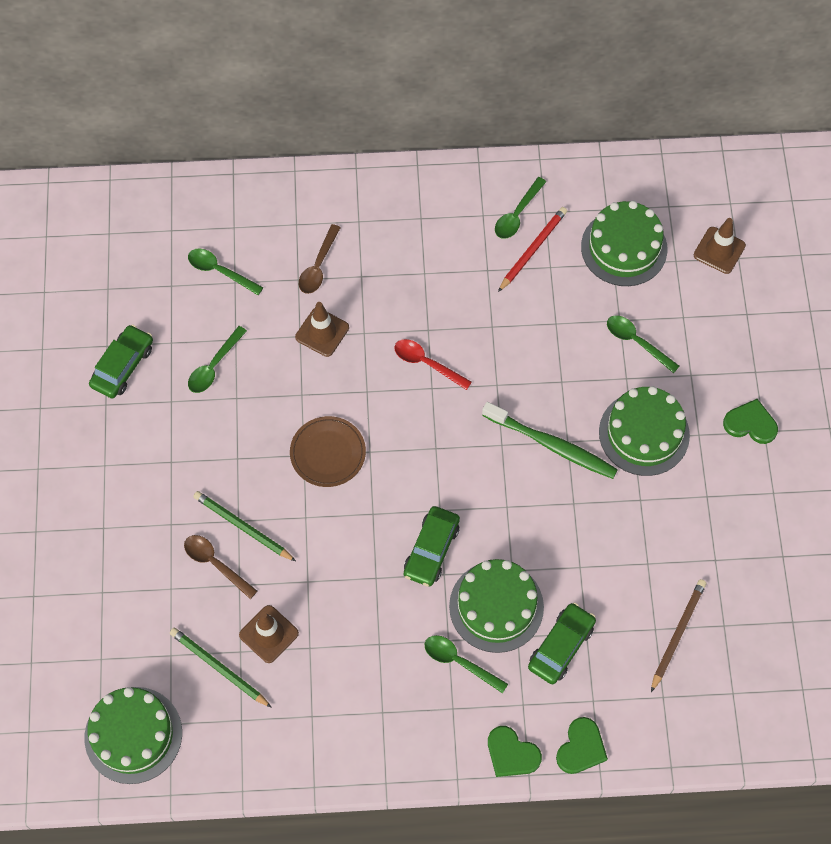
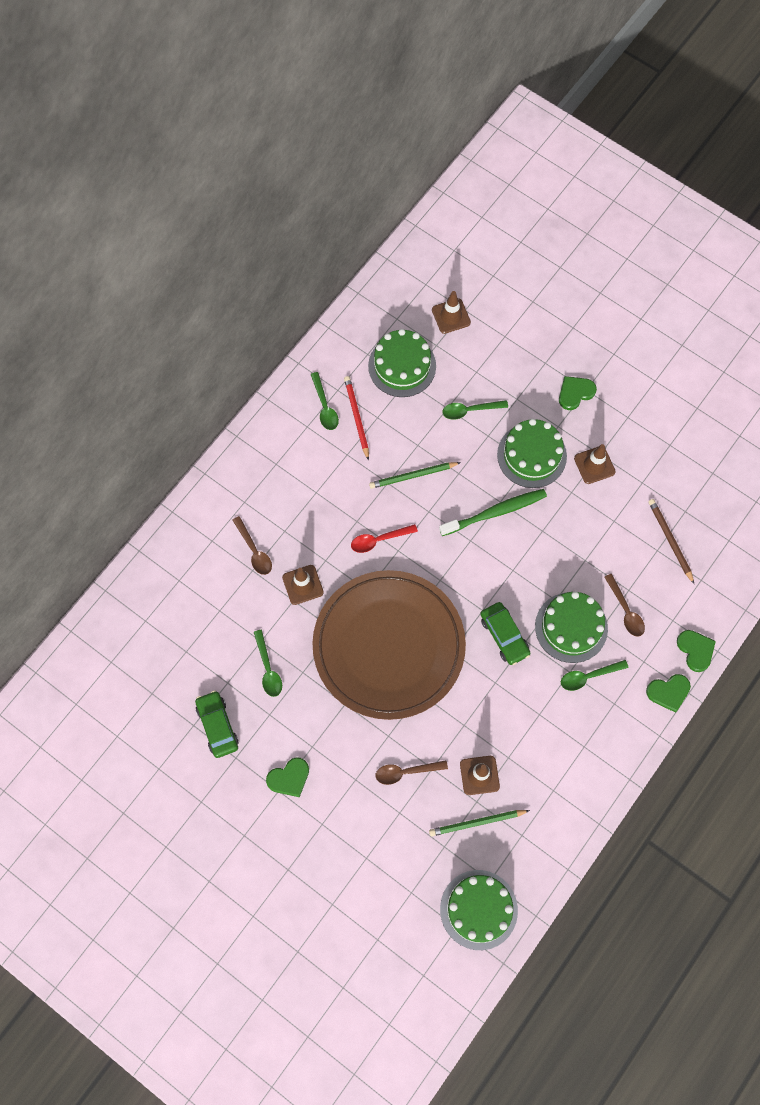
camera: 50 degrees left, 5 degrees up
green spoon [188,248,264,295] -> none
green pencil [194,491,296,561] -> green pencil moved to [369,462,461,489]
brown plate [290,416,366,487] -> brown plate [312,570,466,720], size x2.50
green car [528,603,596,684] -> brown spoon [605,574,645,637]
none -> green heart [266,757,309,797]
none -> brown traffic cone [574,444,616,484]

